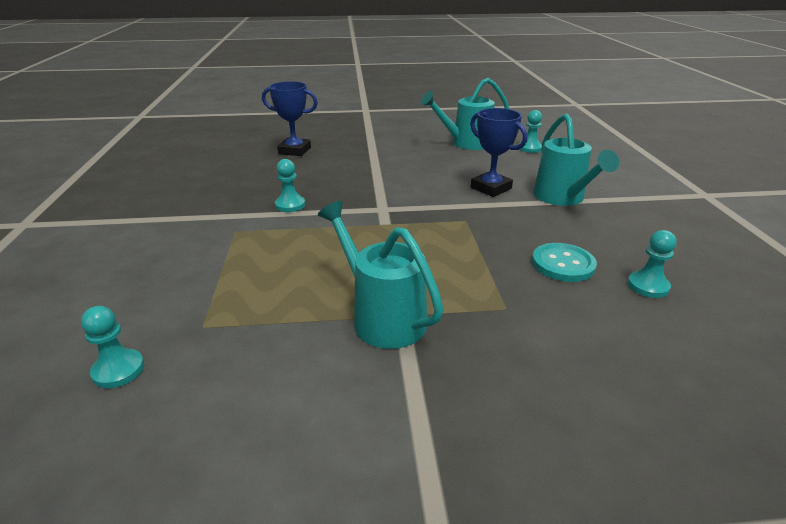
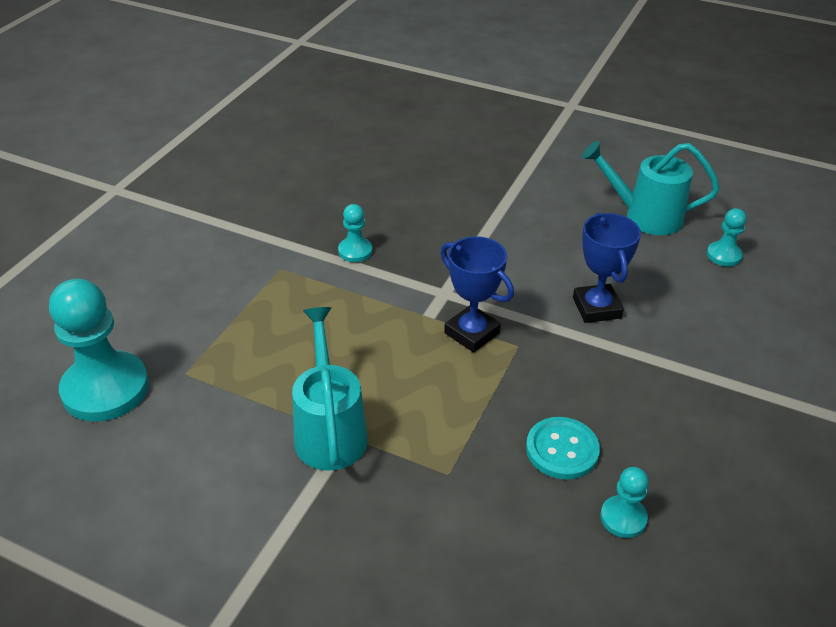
camera: 30 degrees right, 10 degrees up
turquoise pawn [81,306,144,388] -> turquoise pawn [49,279,149,422], size x2.08
blue trophy [262,81,318,156] -> blue trophy moved to [441,236,514,353]
turquoise watering can [533,114,619,206] -> none

